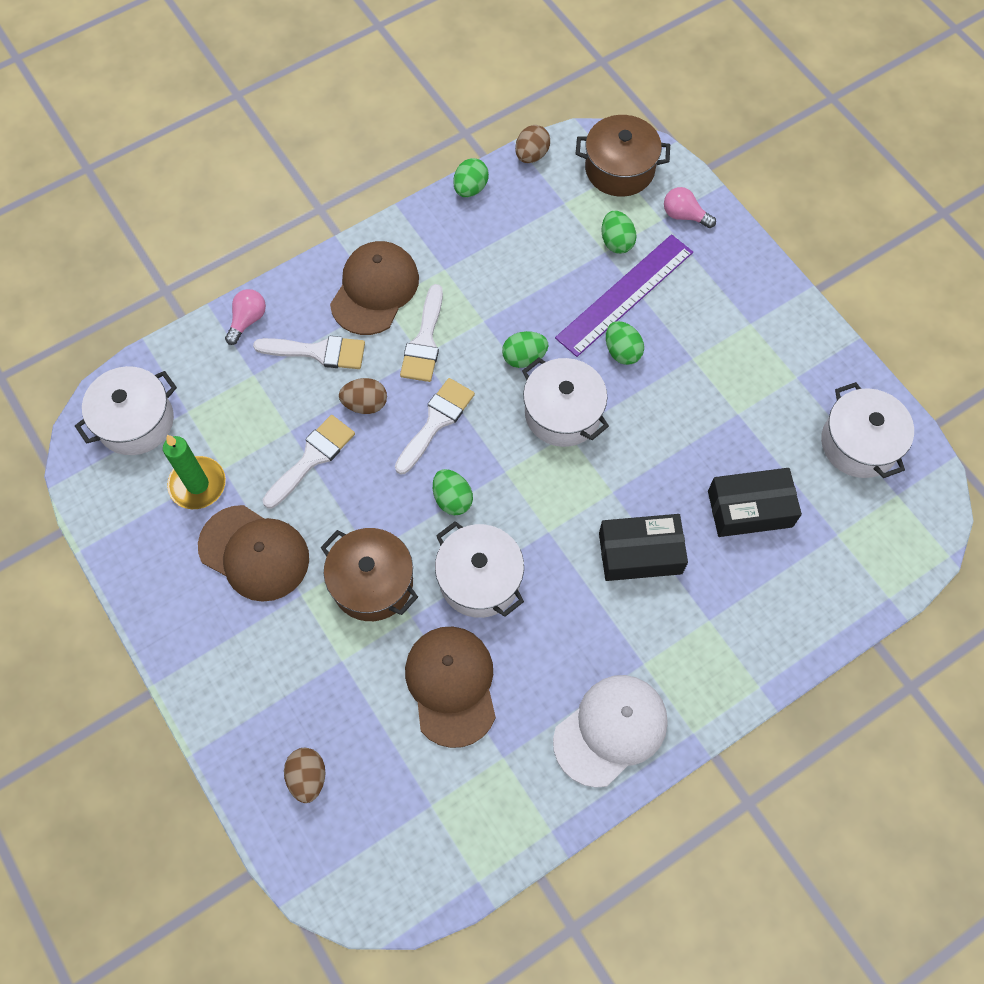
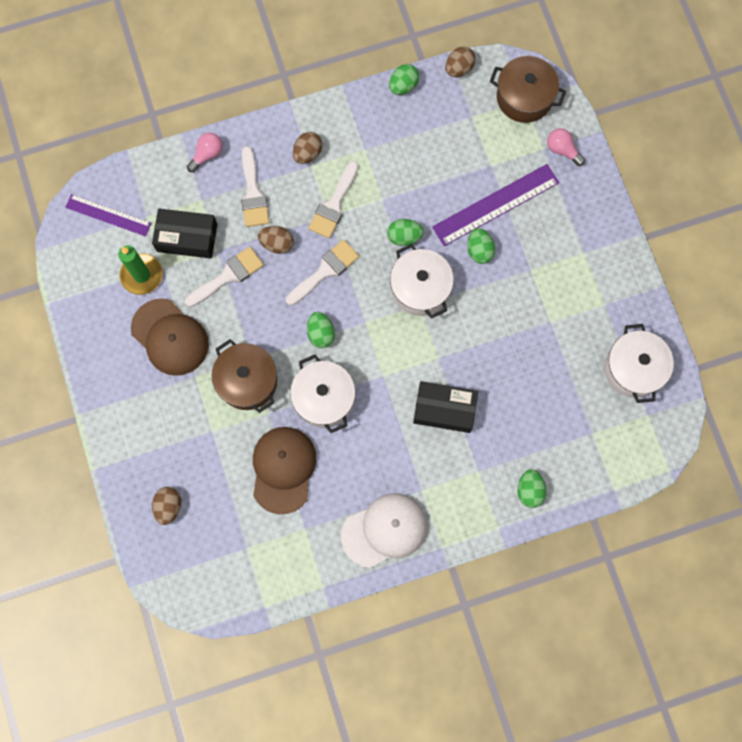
camera: 15 degrees right, 10 degrees up
white pot [75,366,177,455] -> purple ruler [65,194,151,236]
white brush [253,336,365,369] -> white brush turned 60 degrees clockwise [241,146,269,227]
brown cap [330,241,419,335] -> brown egg [293,132,322,164]
green egg [601,211,637,254] -> green egg moved to [517,469,546,508]
black box [708,468,802,537] -> black box moved to [152,209,217,259]

